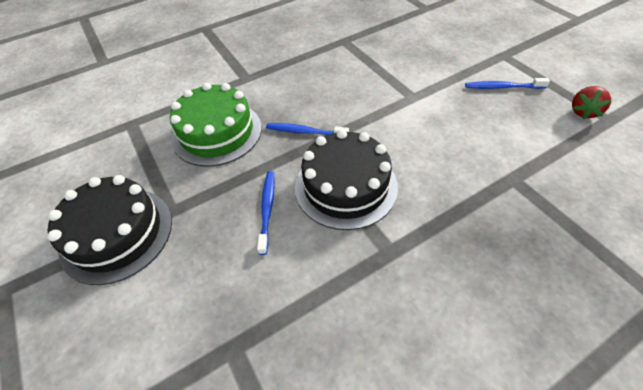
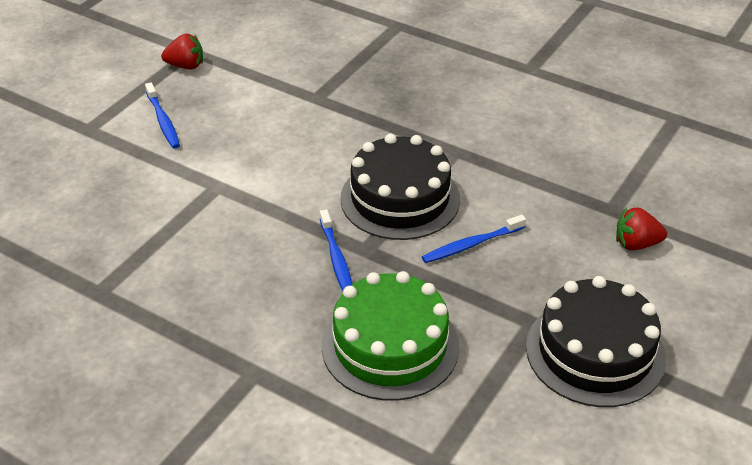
camera: 120 degrees left, 10 degrees down
none -> red strawberry [616,207,667,250]

